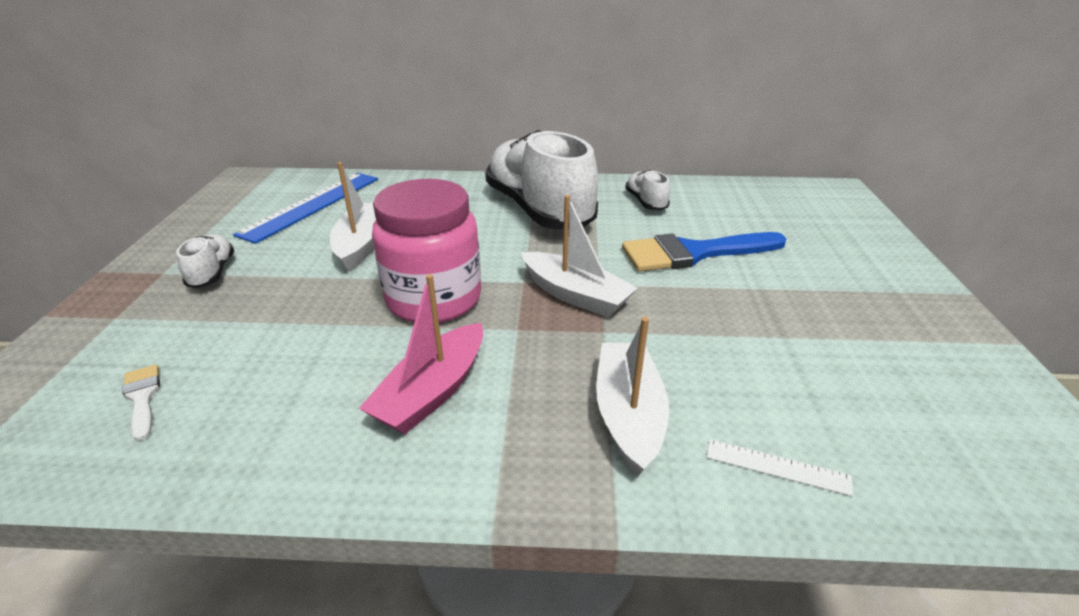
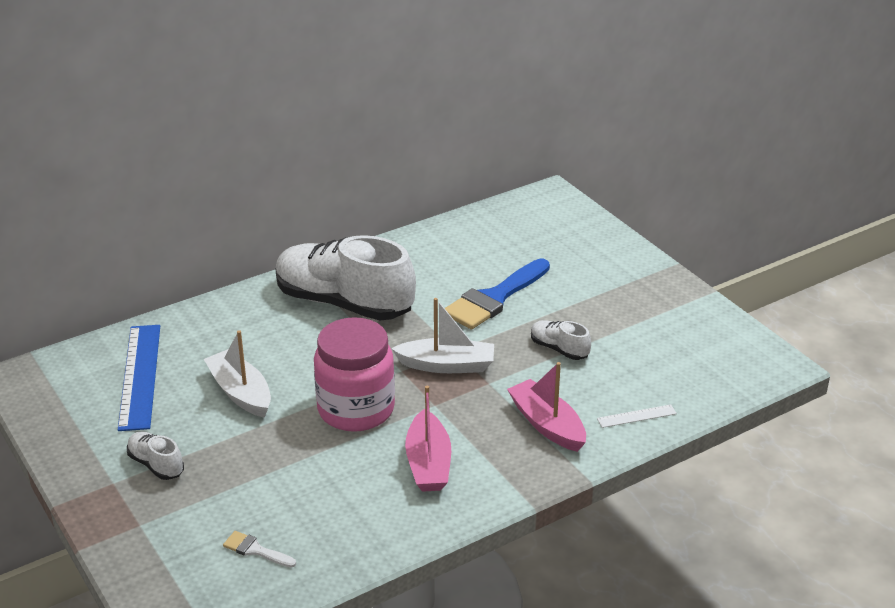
camera: 35 degrees left, 0 degrees up
white boat [596,317,669,476] -> pink boat [507,362,586,452]
white shoe [625,170,670,210] -> white shoe moved to [531,320,591,360]

